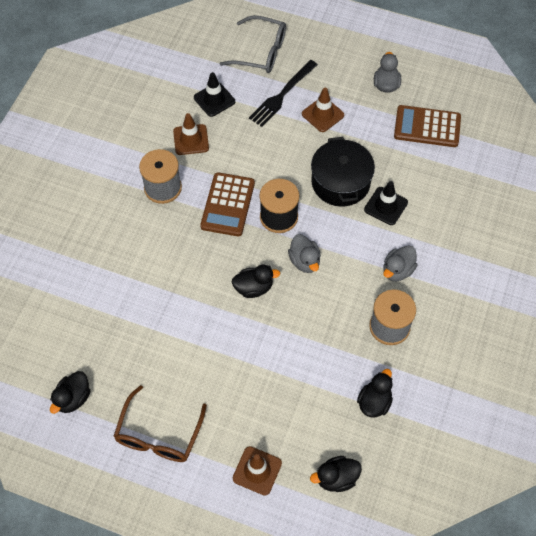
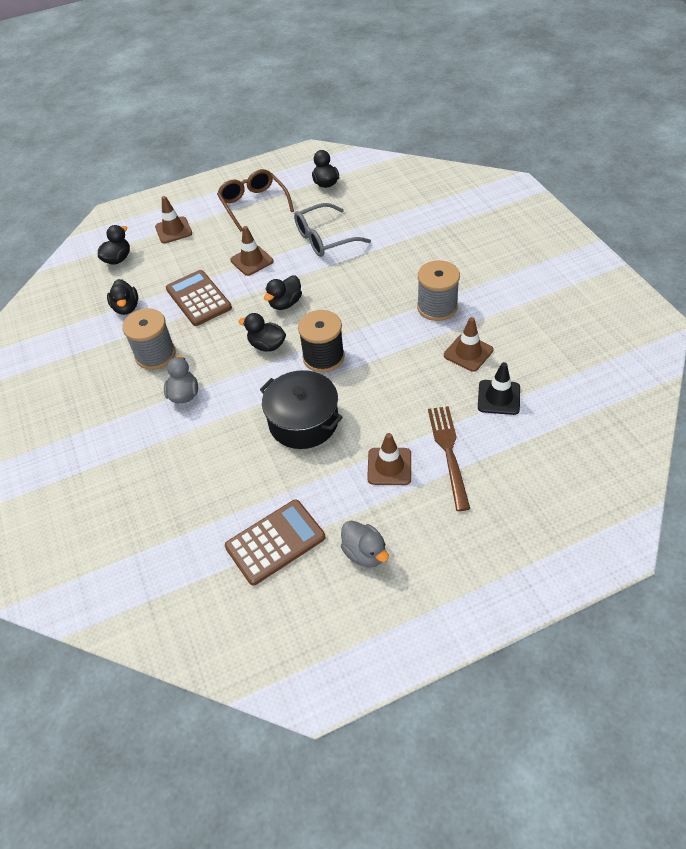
camera: 140 degrees right, 10 degrees down
brown calculator [200,172,255,236] -> brown calculator moved to [166,270,232,326]
grey glasses [219,15,286,73] -> grey glasses moved to [294,203,371,257]
black fork [249,60,318,127] -> brown fork [428,406,470,511]
grey duck [288,234,321,273] -> black duck [239,313,286,352]
black traffic cone [364,181,408,225] -> none
none -> brown traffic cone [230,226,274,276]

